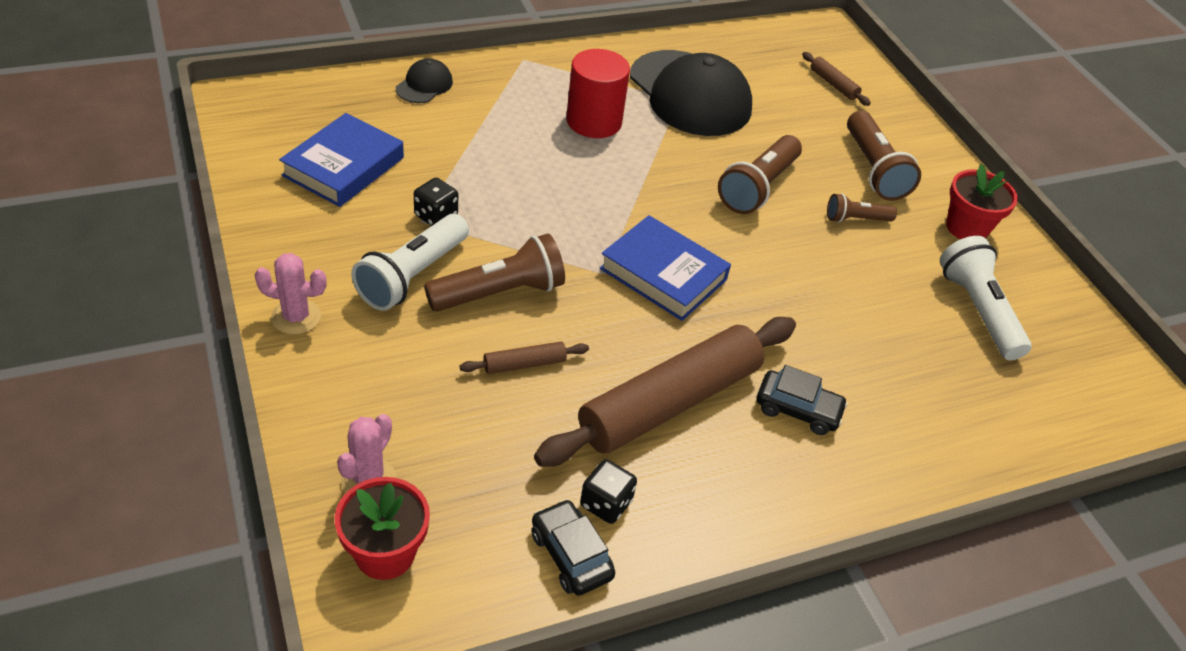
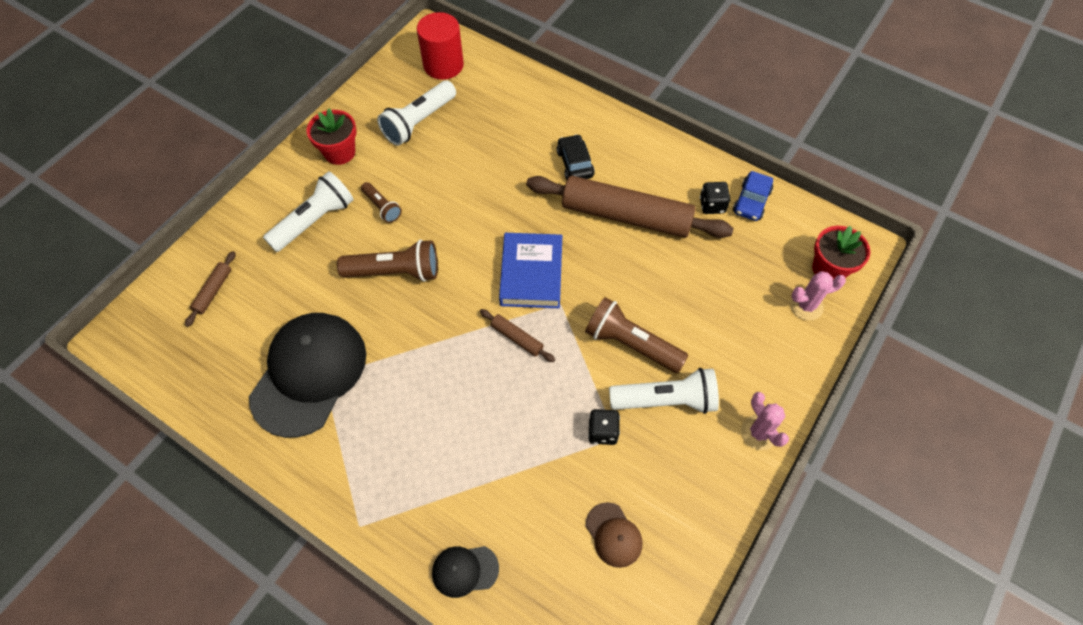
camera: 120 degrees left, 15 degrees up
blue book [279,113,404,207] -> brown cap [586,502,643,568]
brown rolling pin [460,342,589,374] -> brown rolling pin moved to [480,309,555,362]
black car [531,499,615,596] -> blue car [733,171,773,221]
red cylinder [566,49,630,138] -> red cylinder moved to [417,12,464,80]
brown flashlight [847,111,921,201] -> white flashlight [263,171,354,252]

